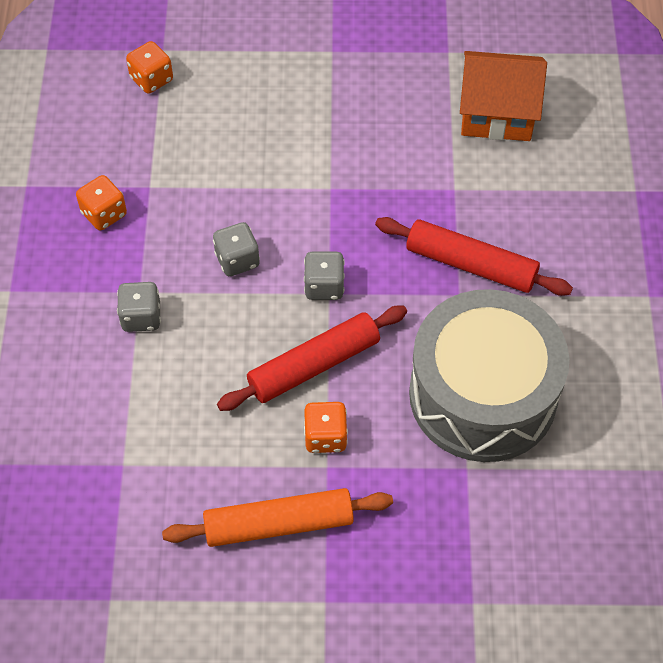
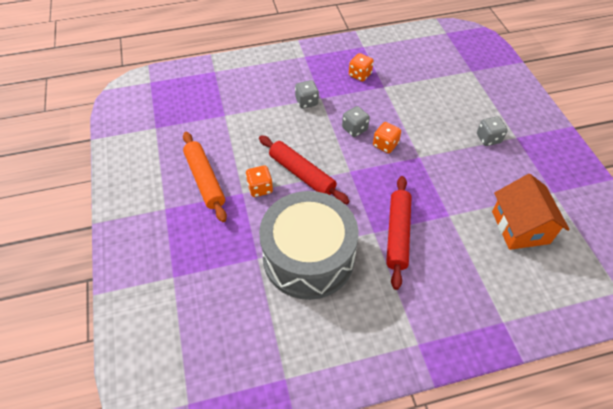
camera: 75 degrees right, 5 degrees down
orange dice [126,41,173,94] -> orange dice moved to [373,122,401,153]
grey dice [304,252,345,300] -> grey dice moved to [477,117,508,146]

